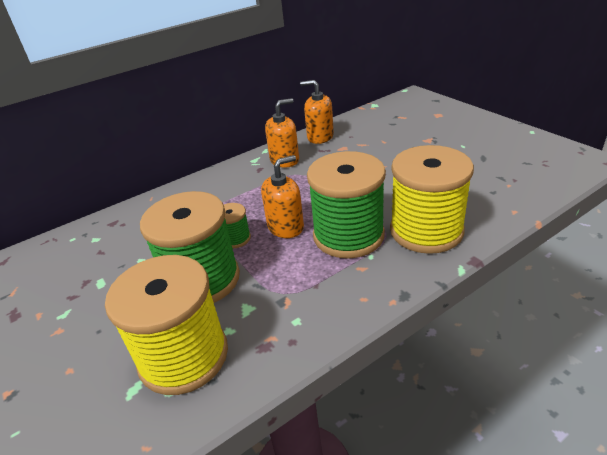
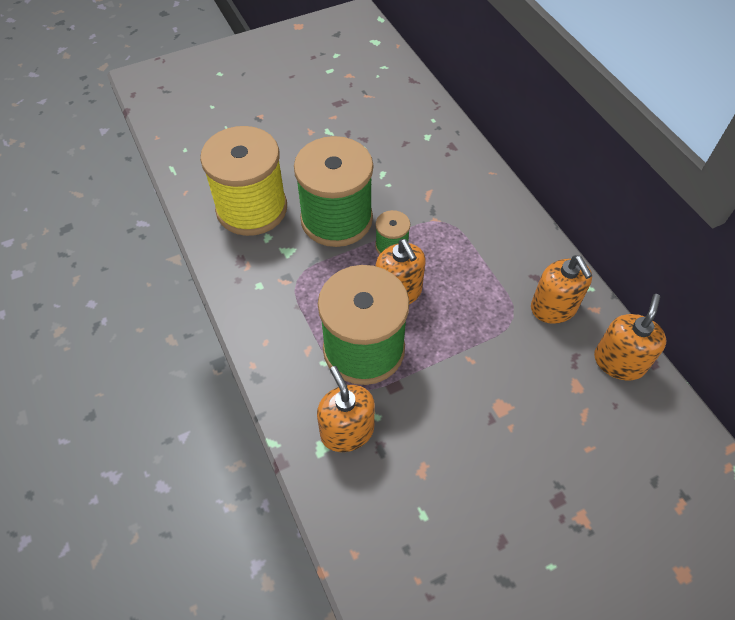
camera: 95 degrees right, 20 degrees up
yellow spool [390,145,474,254] -> orange soap dispenser [317,366,375,452]

